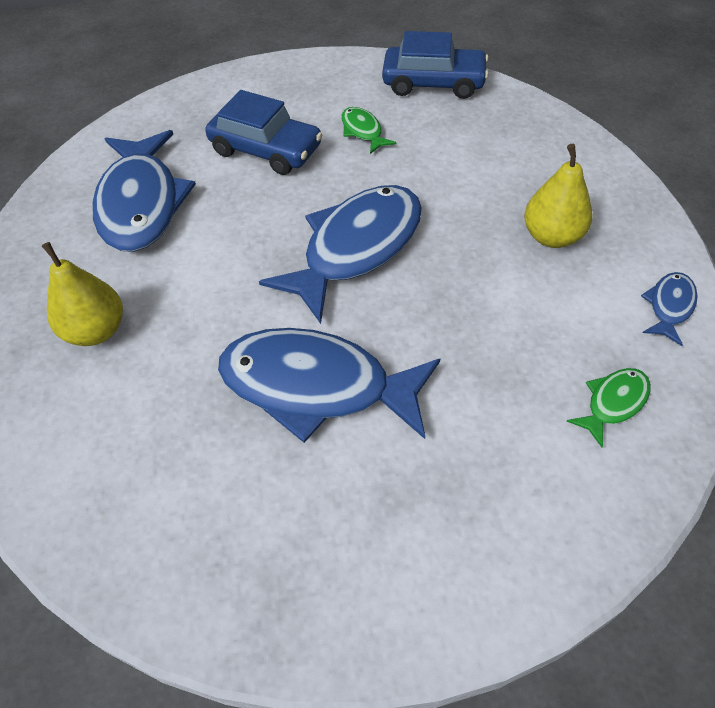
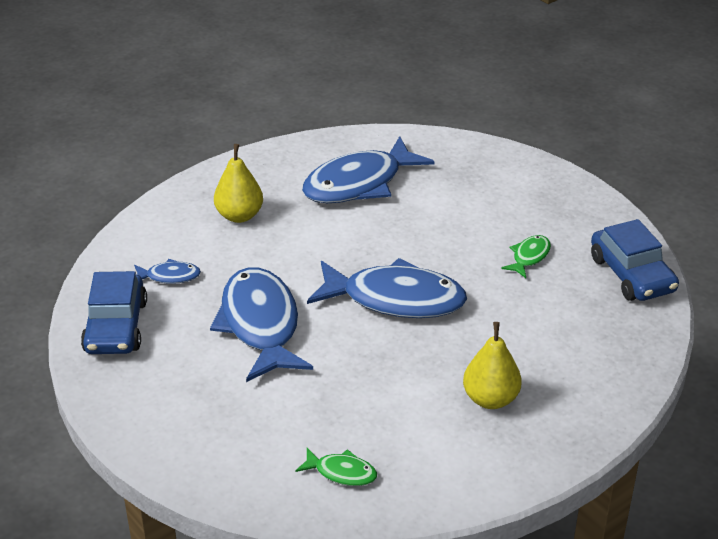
camera: 60 degrees right, 15 degrees down
blue car [205,90,322,175] -> blue car moved to [81,271,147,354]
blue fish [641,272,698,346] -> blue fish moved to [134,259,201,284]

